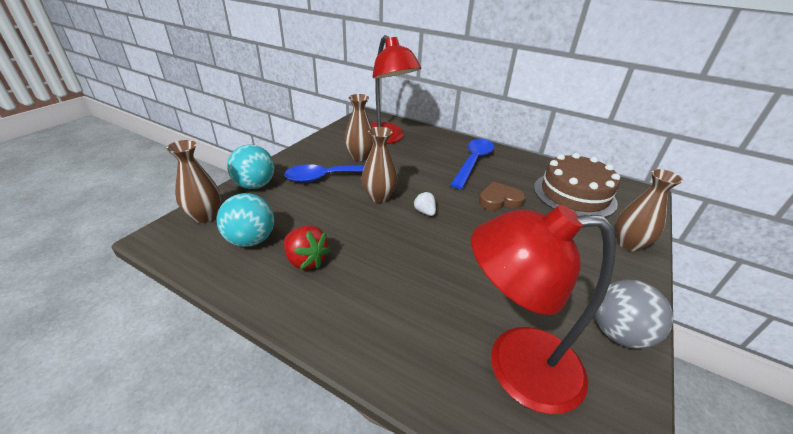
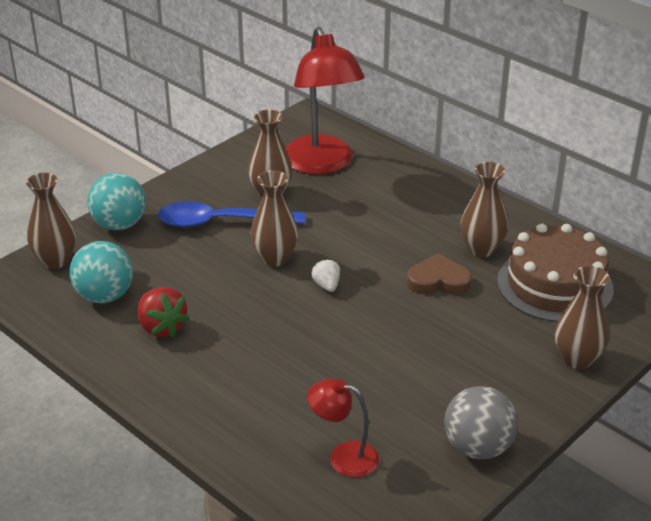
camera: 15 degrees right, 0 degrees up
blue spoon [450,139,494,189] -> none
red lamp [471,205,616,414] -> red lamp [307,379,379,477], size x0.50
none -> brown vase [461,162,508,257]

